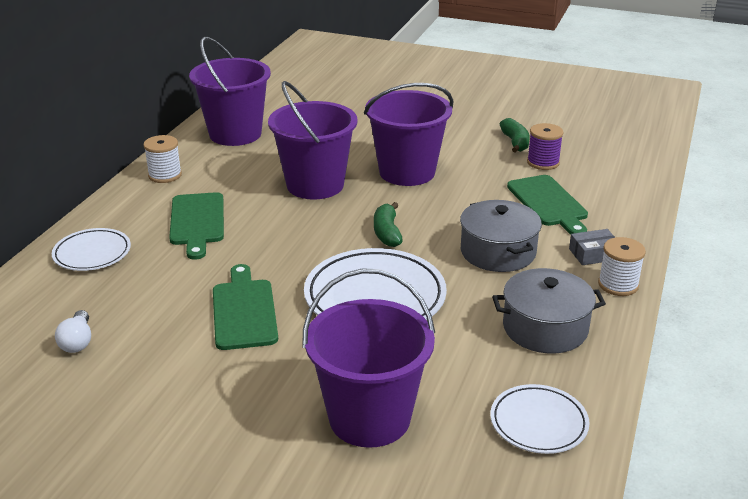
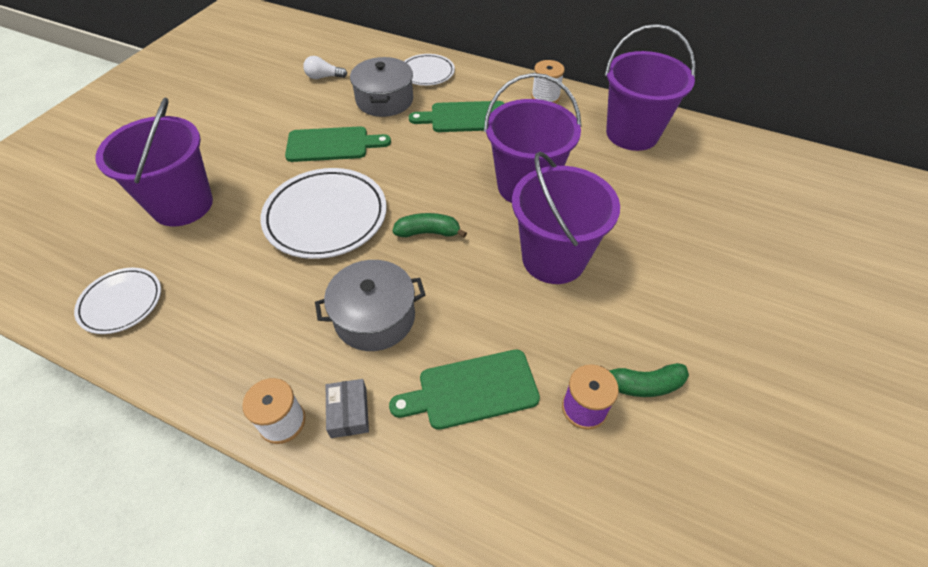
camera: 95 degrees right, 20 degrees up
grey pot [492,268,606,353] -> grey pot moved to [350,57,413,117]

